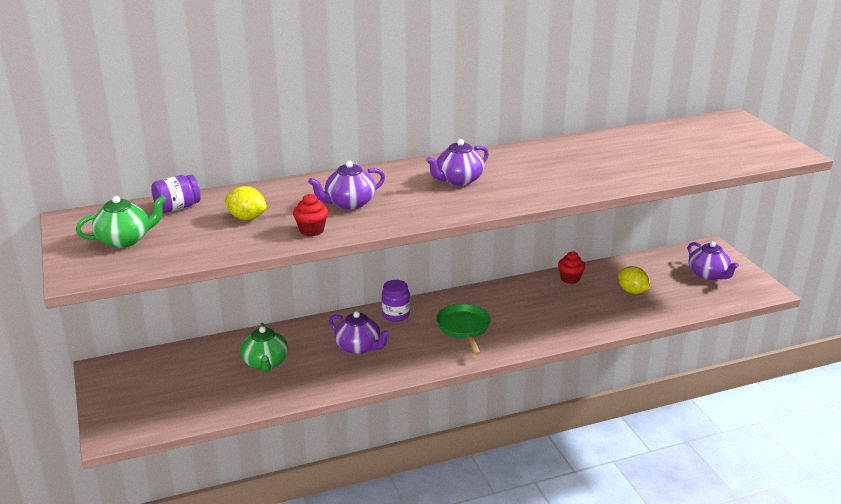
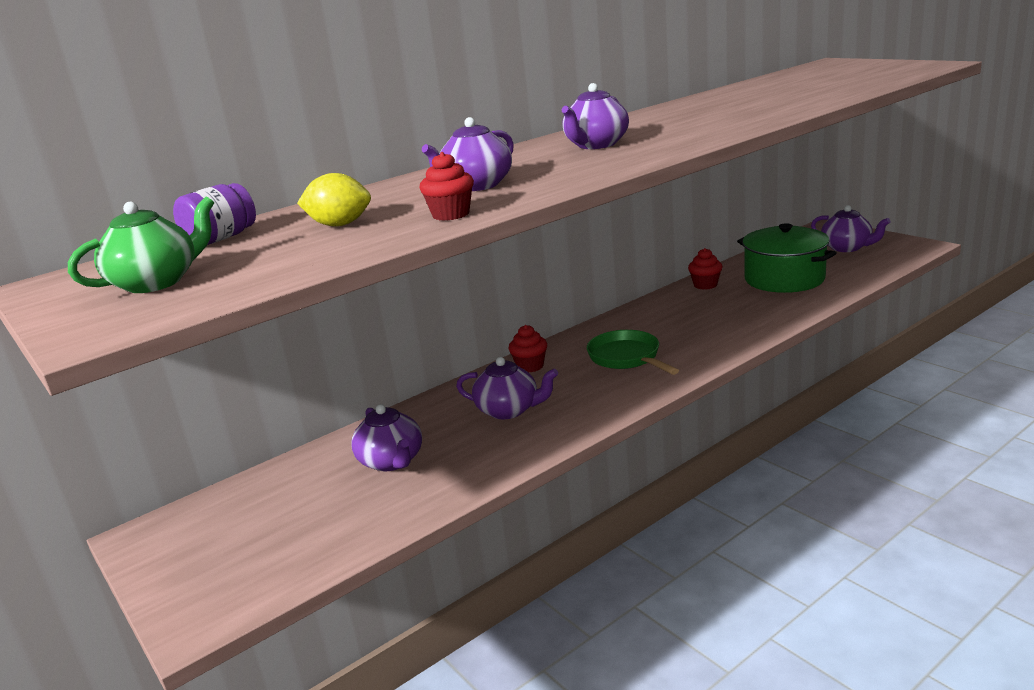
camera: 15 degrees left, 5 degrees down
green teapot [240,323,288,372] -> purple teapot [351,404,422,471]
purple jar [382,280,410,322] -> red cupcake [509,325,547,373]
yellow lemon [618,266,650,294] -> green pot [737,223,837,293]

